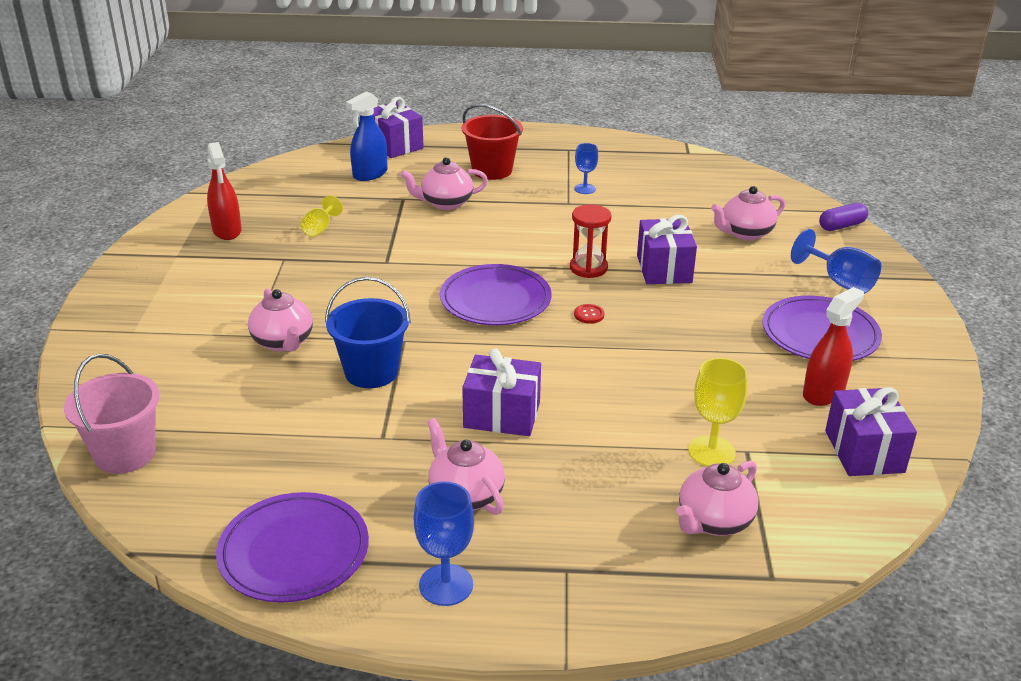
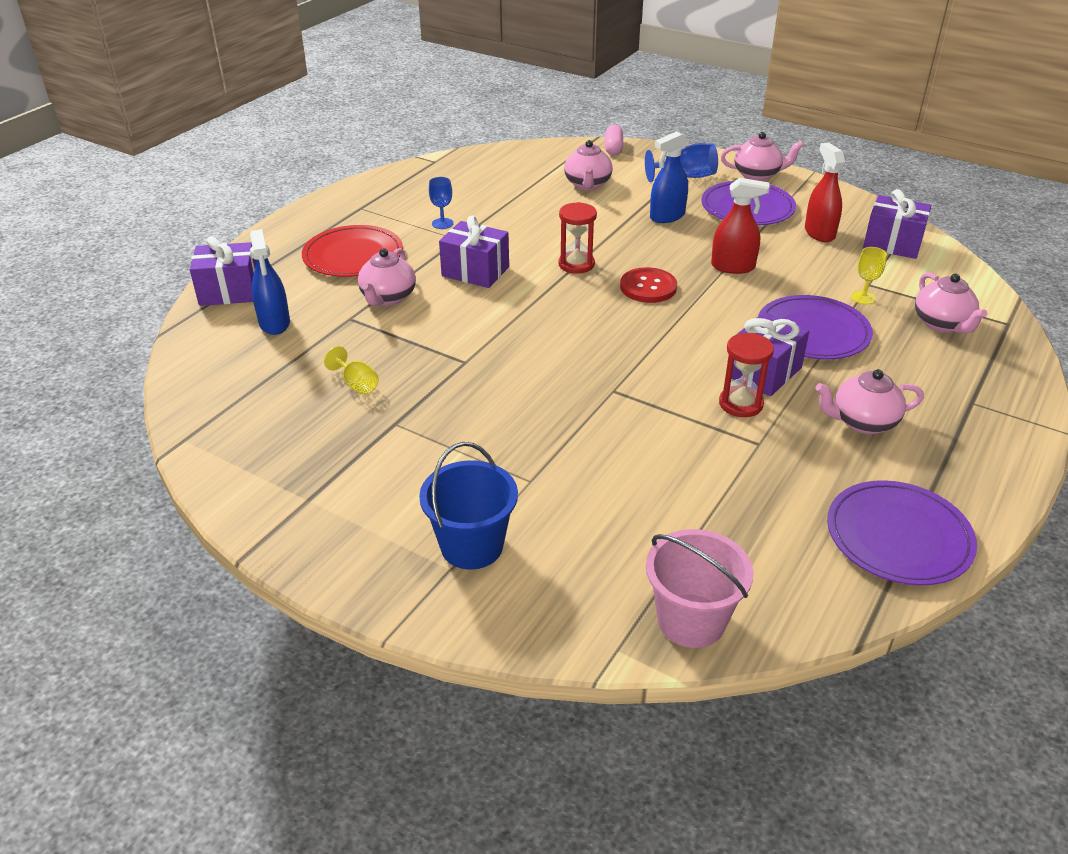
camera: 60 degrees left, 5 degrees up
red spray bottle [207,142,242,240] -> red spray bottle moved to [711,178,770,274]
pink teapot [248,288,313,352] -> pink teapot moved to [721,132,804,181]
blue bucket [325,277,411,388] -> blue bucket moved to [419,442,518,570]
blue goblet [414,481,474,606] -> none
purple plate [440,264,552,325] -> purple plate moved to [758,295,873,360]
red bucket [462,104,523,180] -> red plate [302,225,403,277]
red button [574,304,604,324] -> red button [620,267,677,303], size x2.01
purple gift [637,215,697,284] -> purple gift moved to [439,215,509,288]
yellow goblet [688,358,748,467] -> yellow goblet [851,247,887,304], size x0.64
purple capsule [819,203,868,231] -> pink capsule [605,125,623,155]
none -> blue spray bottle [650,131,688,223]
none -> red hourglass [719,333,774,417]

